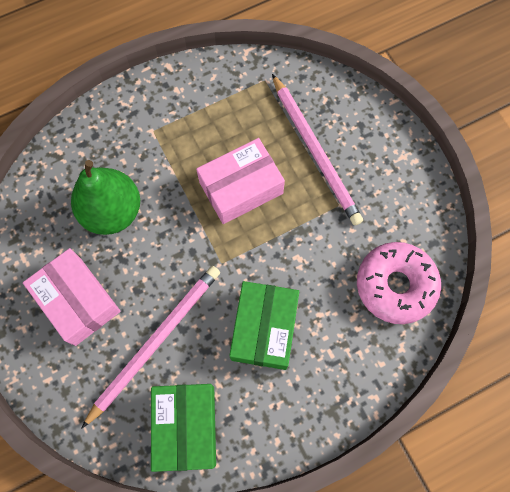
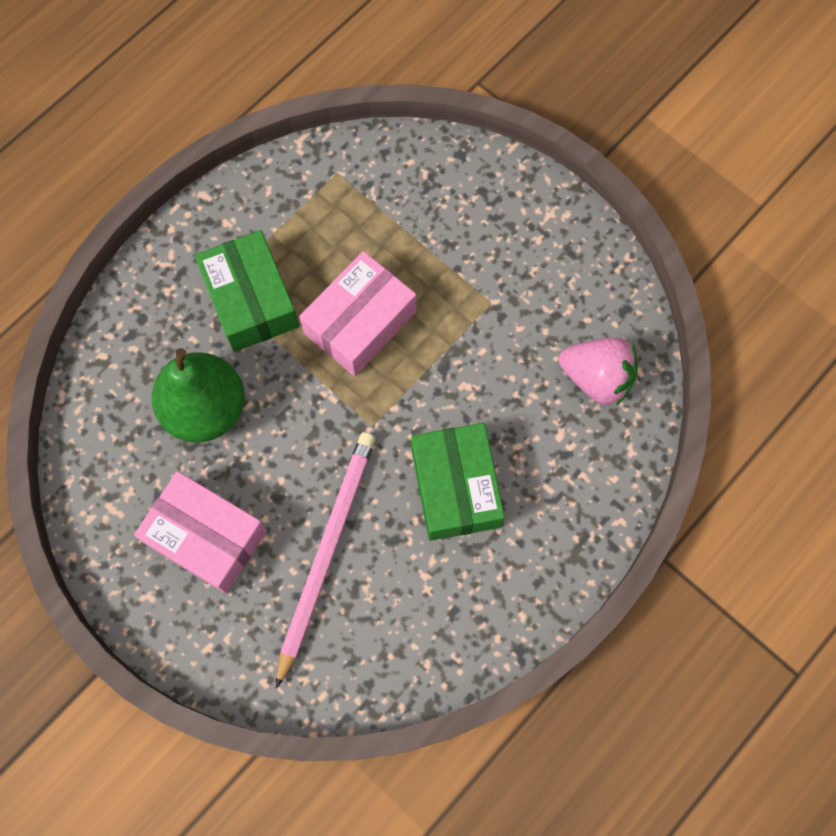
camera: 20 degrees left, 0 degrees up
green box [151,384,216,472] -> green box moved to [195,230,299,352]
pink pencil [272,74,363,226] -> none
pink donut [357,242,441,324] -> pink strawberry [559,338,638,406]

